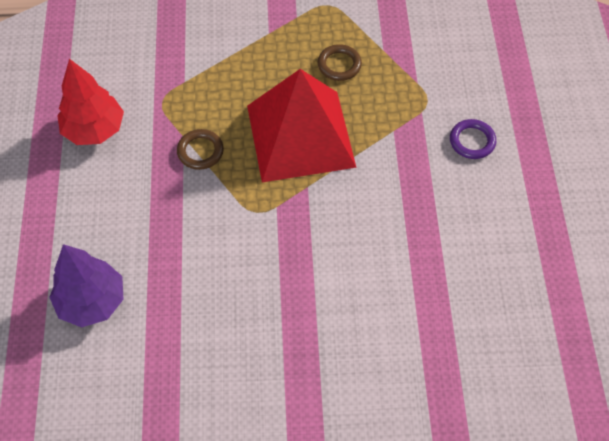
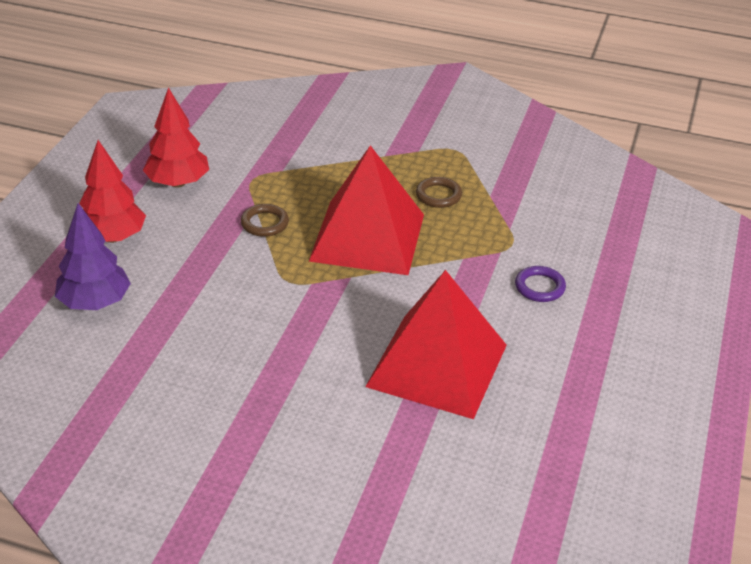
camera: 20 degrees right, 20 degrees down
none -> red tree [79,140,146,243]
none -> red pyramid [365,270,507,419]

